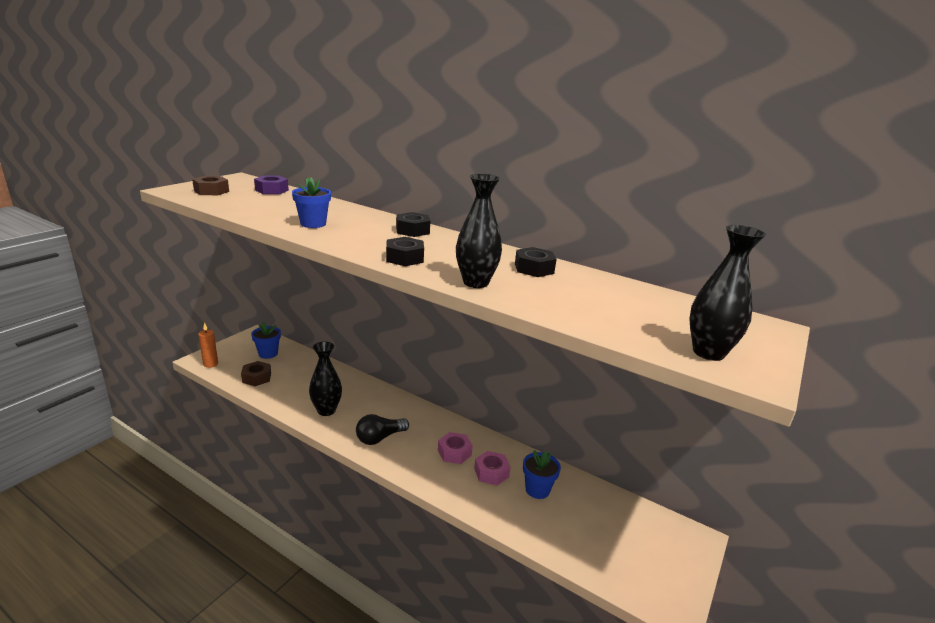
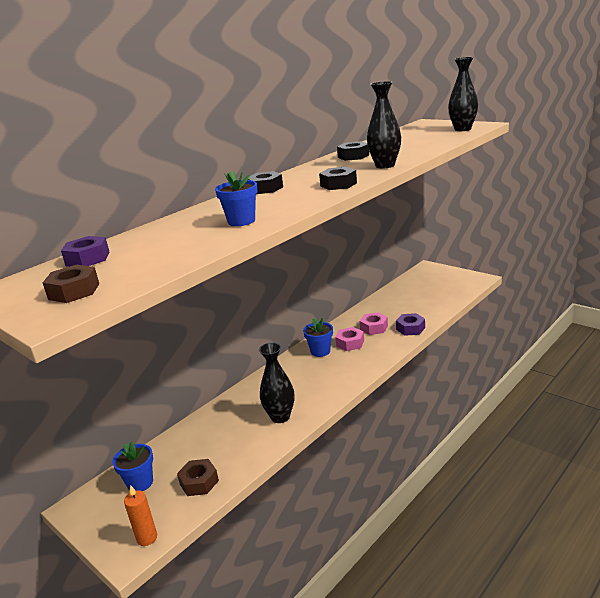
camera: 75 degrees left, 0 degrees up
black light bulb [356,414,409,445] -> none
blue flower pot [523,450,561,499] -> blue flower pot moved to [303,318,333,357]
none -> purple nut [396,313,425,336]

